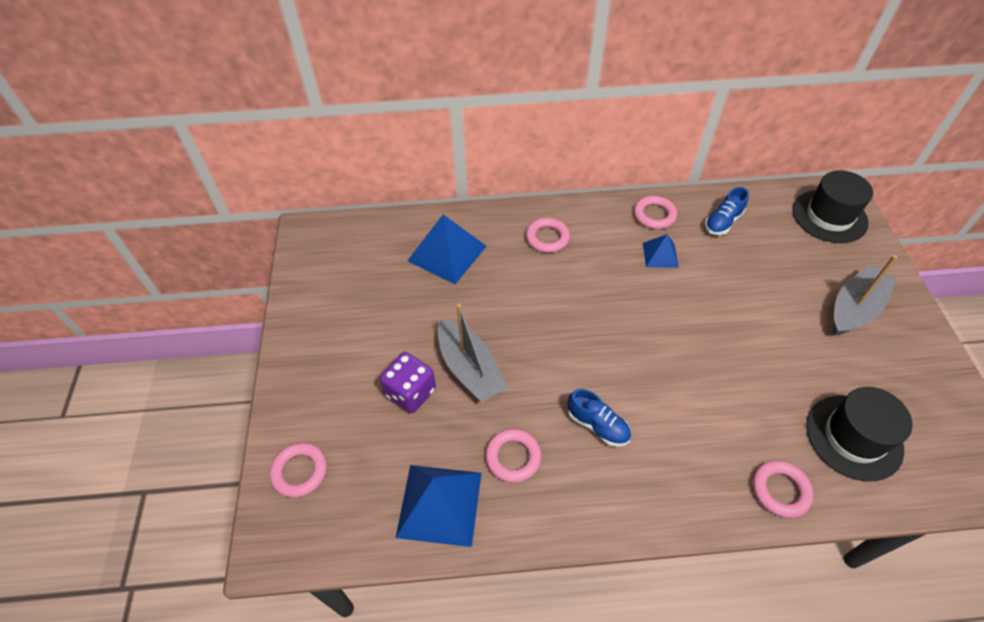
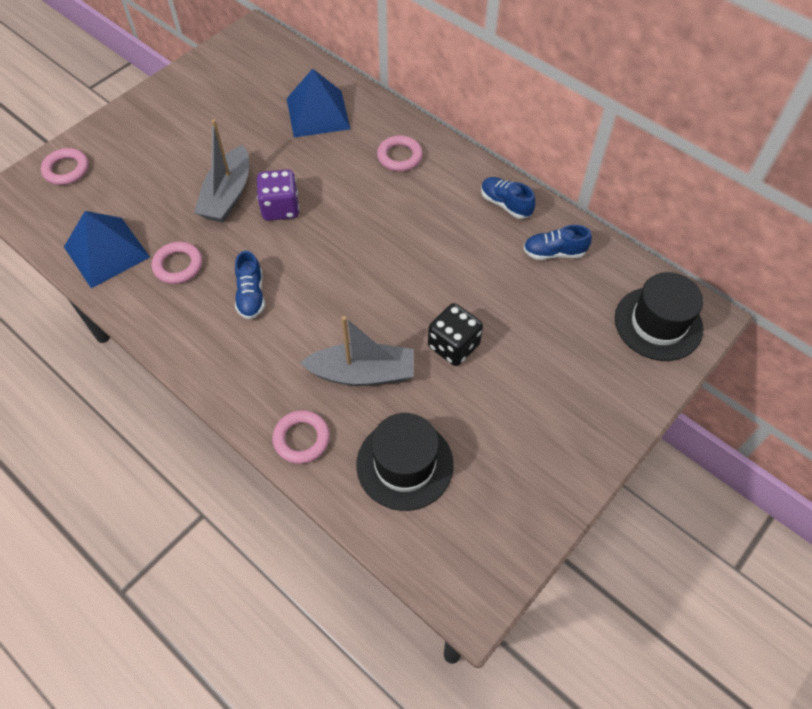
camera: 45 degrees right, 5 degrees up
purple dice [380,352,436,413] -> purple dice moved to [257,169,299,221]
pink ring [634,196,677,229] -> blue shoe [481,177,535,219]
blue pyramid [643,234,679,268] -> none
grey boat [833,255,897,336] -> grey boat moved to [300,316,414,386]
none -> black dice [428,303,483,366]

